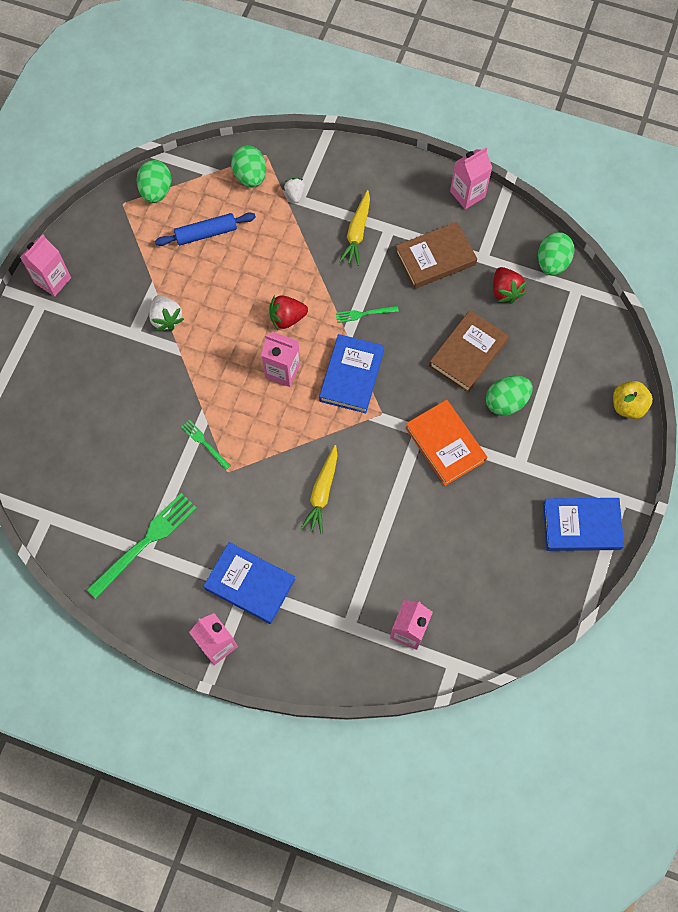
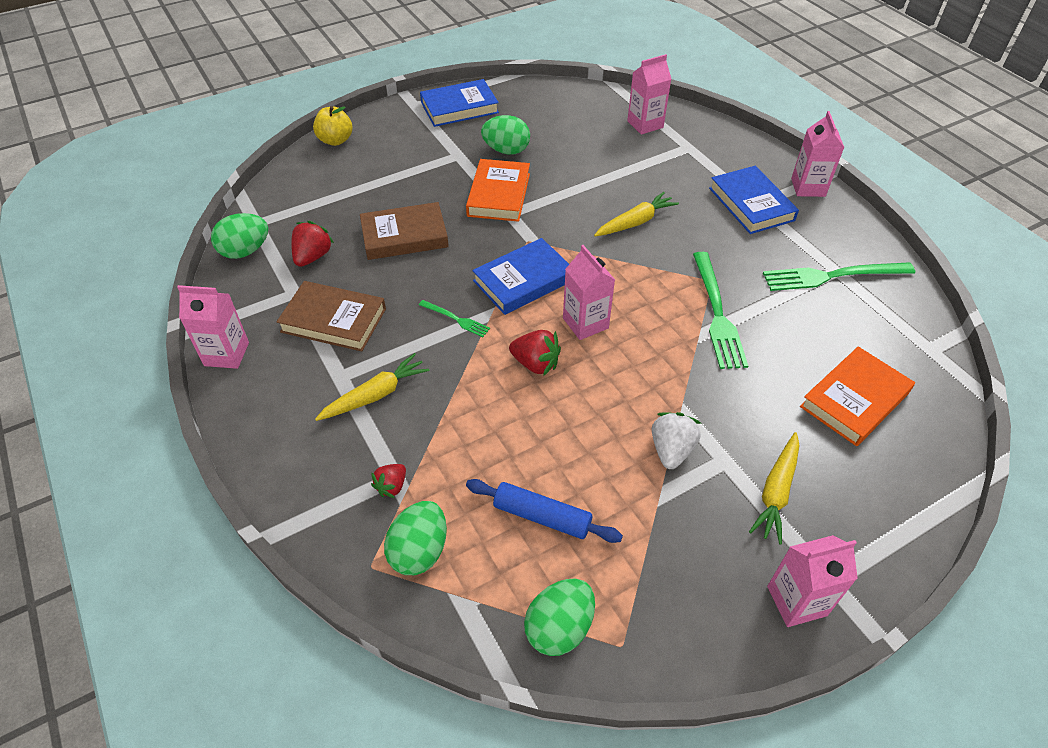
camera: 140 degrees left, 20 degrees down
green fork [182,420,231,470] -> green fork [693,252,748,369], size x1.99
white strawberry [284,178,305,203] -> red strawberry [371,464,406,498]
green egg [486,376,533,416] -> green egg moved to [481,115,530,155]
blue book [543,498,624,551] -> blue book turned 60 degrees counterclockwise [420,79,499,127]
none -> yellow carrot [749,432,799,545]
none -> orange book [800,346,915,446]

